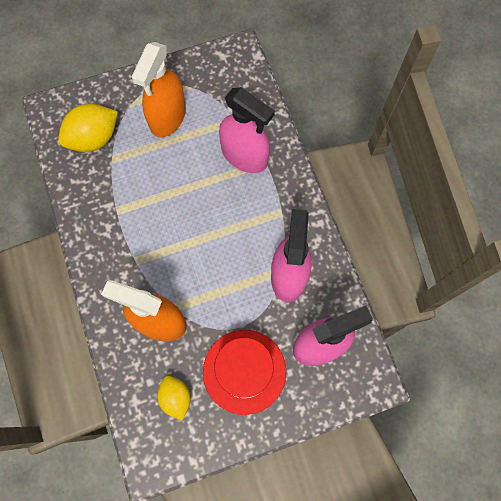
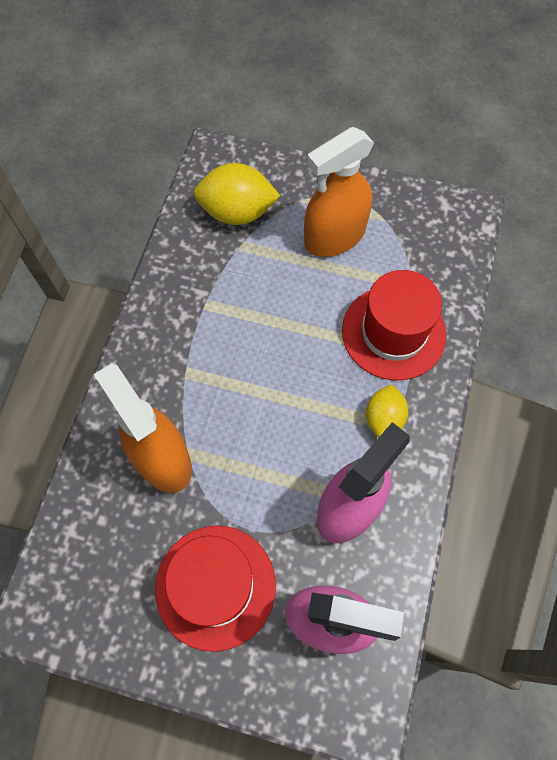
camera: 35 degrees right, 5 degrees down
yellow lemon [157,375,190,420] -> yellow lemon moved to [366,385,408,438]
pink spray bottle [219,87,275,173] -> red hat [342,270,446,380]

